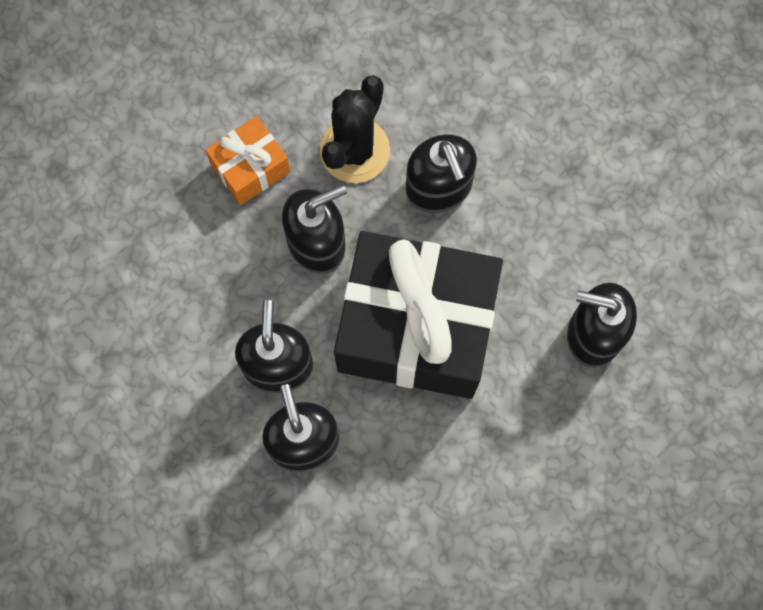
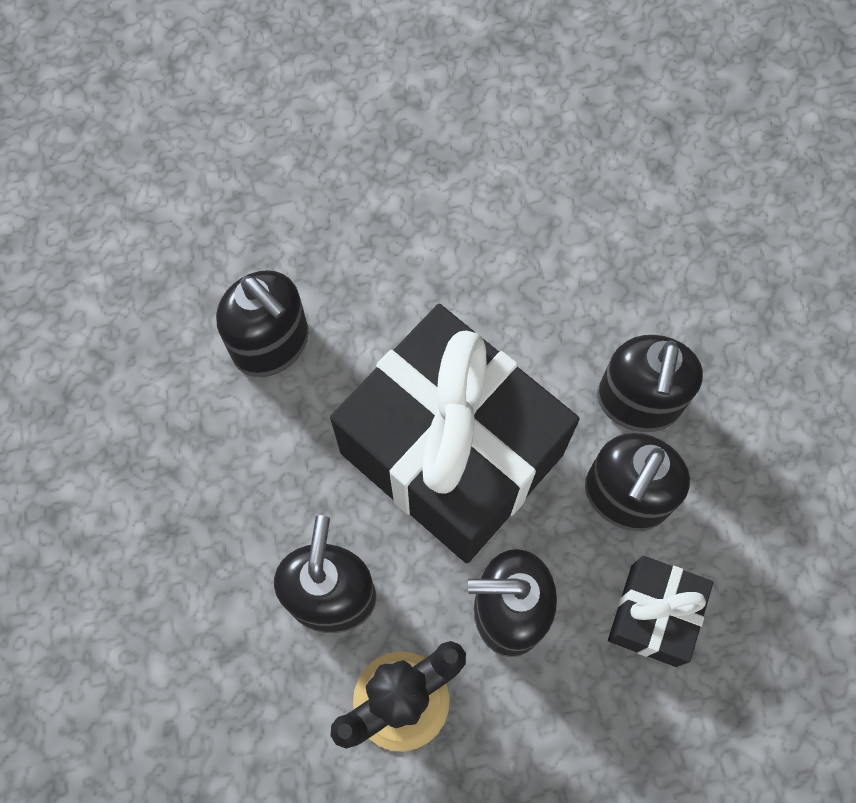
camera: 150 degrees left, 5 degrees down
orange gift [205,116,290,205] -> none
none -> black gift [608,556,713,667]

